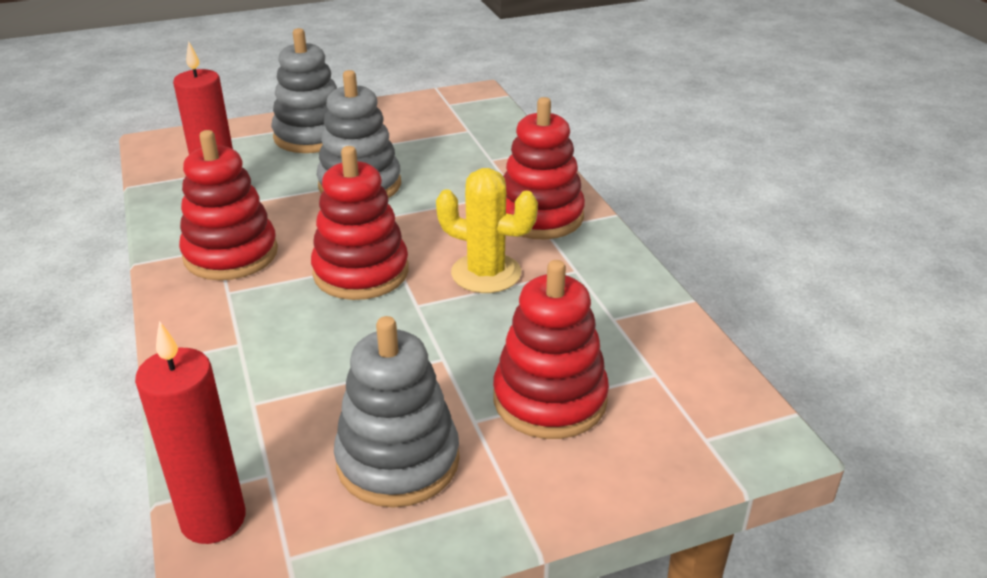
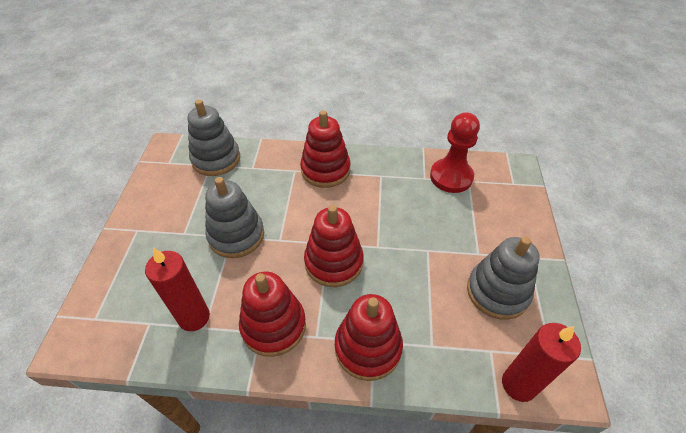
camera: 65 degrees left, 15 degrees up
grey stacking toy [271,28,337,153] -> grey stacking toy moved to [188,99,240,176]
yellow cactus [436,168,538,293] -> none
red stacking toy [493,260,609,439] -> red stacking toy moved to [335,294,403,381]
none -> red pawn [430,112,480,193]

